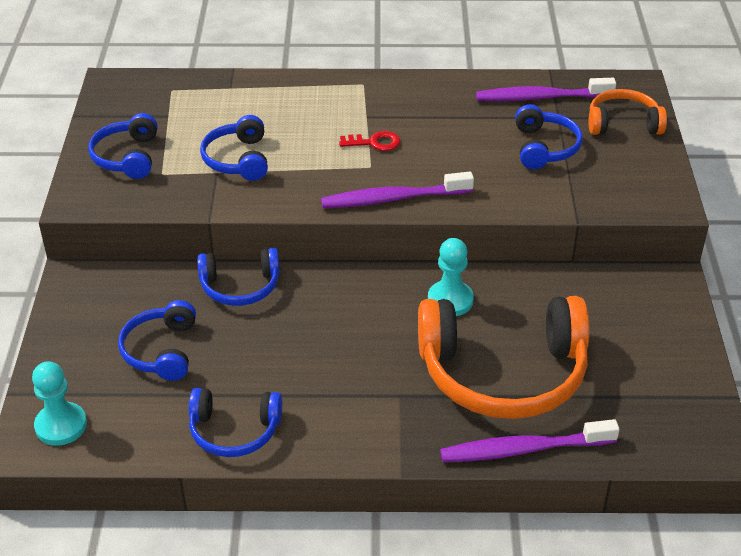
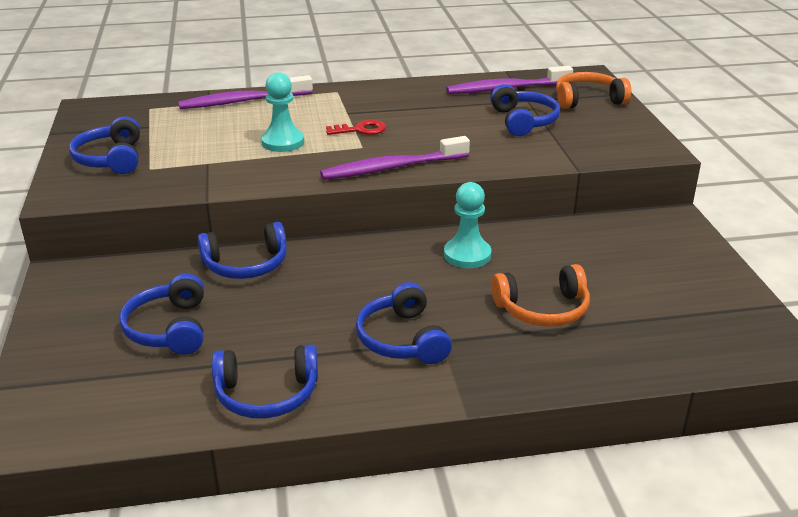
camera: 10 degrees left, 10 degrees down
turquoise pawn [32,361,87,446] -> turquoise pawn moved to [261,72,304,152]
blue headphones [200,115,268,181] -> blue headphones moved to [356,282,452,364]
orange headphones [418,296,590,419] -> orange headphones [491,264,590,327], size x0.52
purple toothbrush [440,419,620,462] -> purple toothbrush moved to [178,75,313,109]

